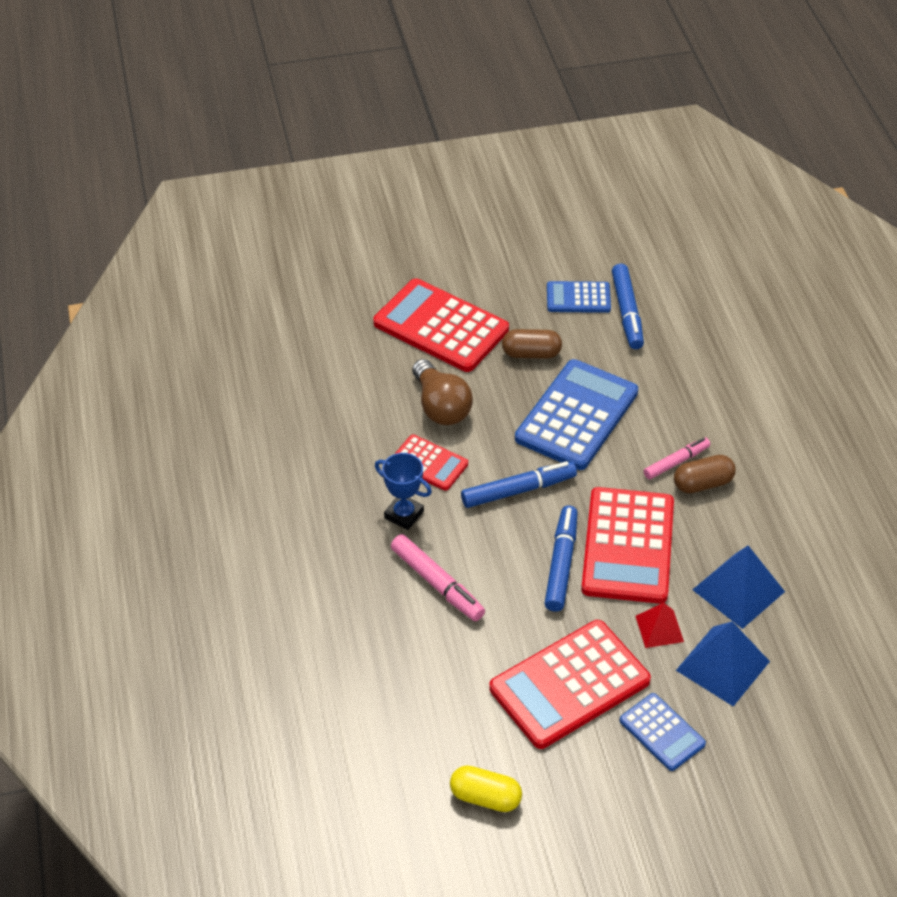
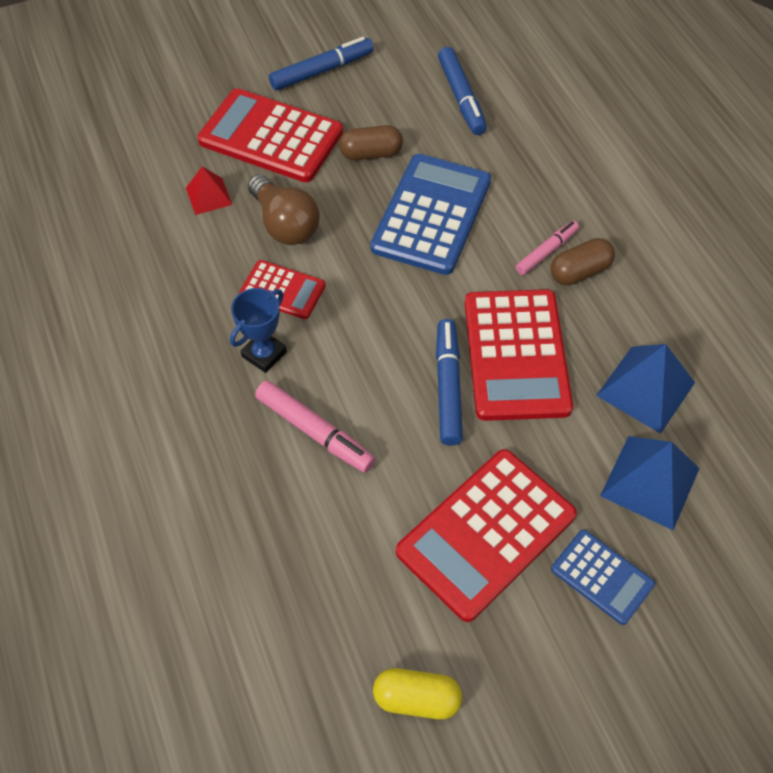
camera: 10 degrees left, 10 degrees up
blue trophy [375,453,432,530] -> blue trophy turned 75 degrees counterclockwise [230,288,287,373]
blue marker [461,461,577,508] -> blue marker moved to [269,37,374,90]
blue calculator [547,281,611,313] -> none
red pyramid [636,603,684,648] -> red pyramid moved to [186,166,232,215]

